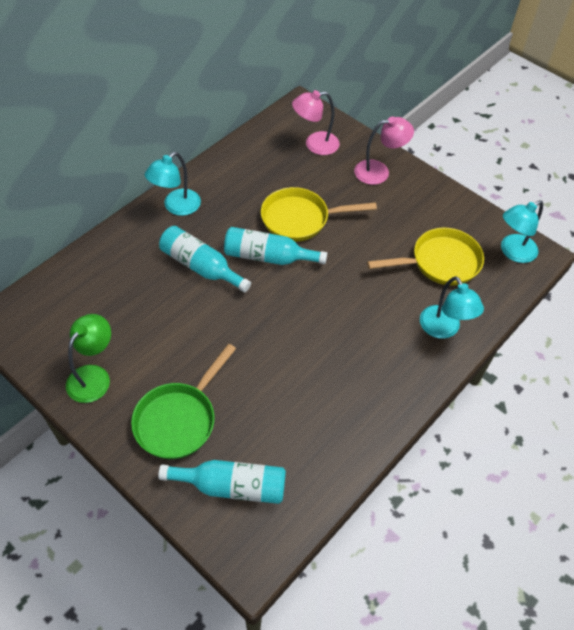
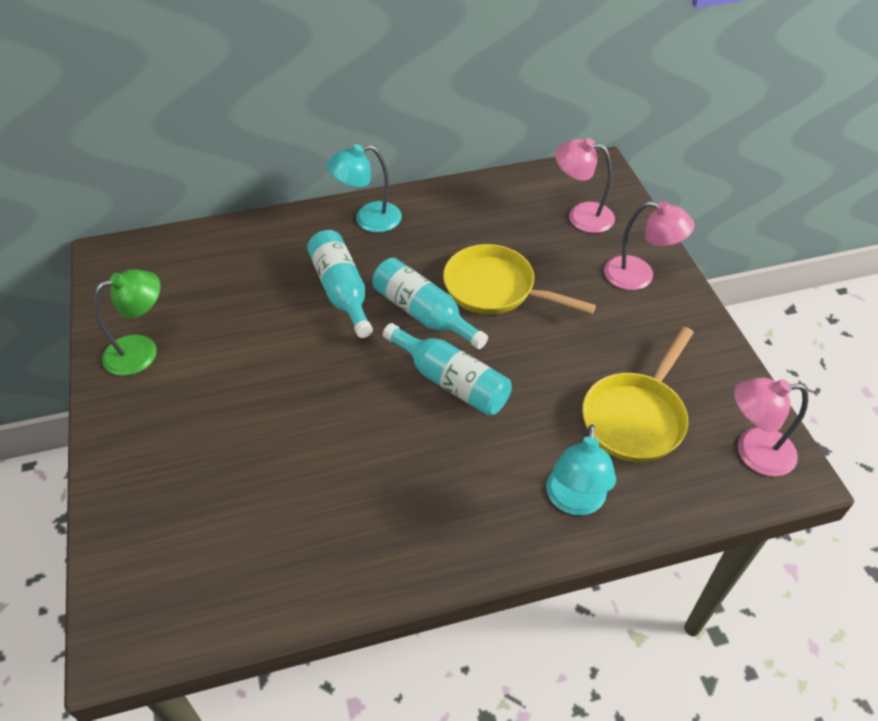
camera: 35 degrees right, 5 degrees down
green pan [131,344,236,459] -> none
turquoise bottle [158,460,286,504] -> turquoise bottle moved to [383,323,512,416]
yellow pan [367,228,484,286] -> yellow pan turned 105 degrees clockwise [582,327,694,463]
turquoise lamp [501,200,543,263] -> pink lamp [734,377,808,477]

